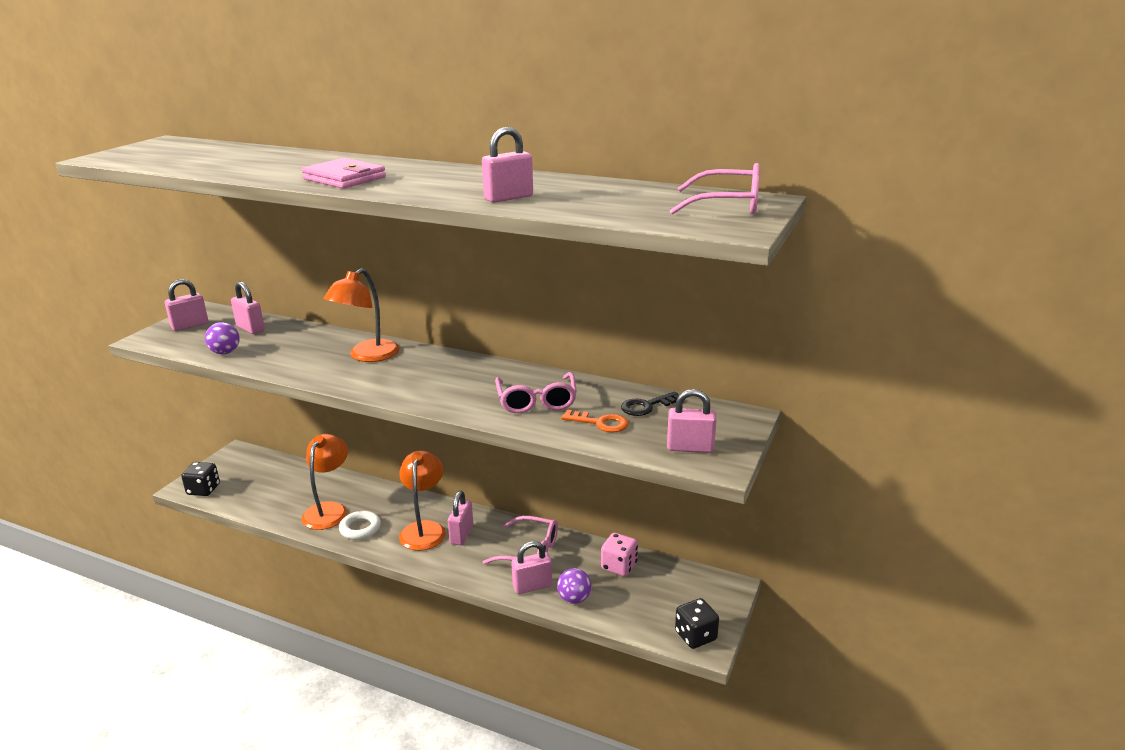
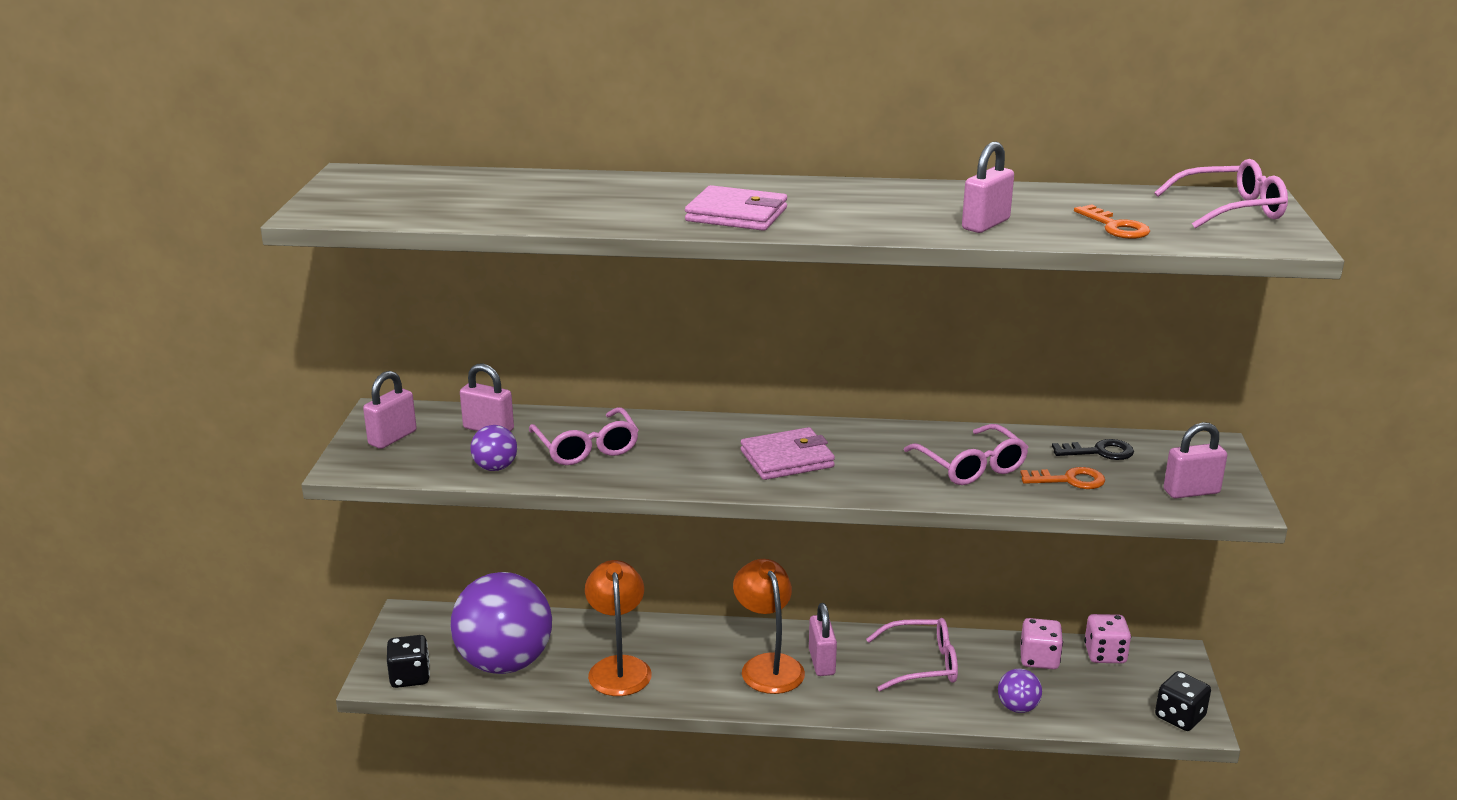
camera: 20 degrees left, 0 degrees up
orange lamp [324,268,400,362] -> none
white ring [339,511,381,540] -> none
pink padlock [511,541,553,594] -> none
black key [621,392,679,416] -> black key turned 135 degrees counterclockwise [1052,439,1134,460]
none -> purple ball [450,572,552,674]
none -> pink glasses [529,407,639,465]
none -> pink wallet [741,427,835,480]
none -> orange key [1074,204,1150,239]
none -> pink dice [1084,614,1131,663]

